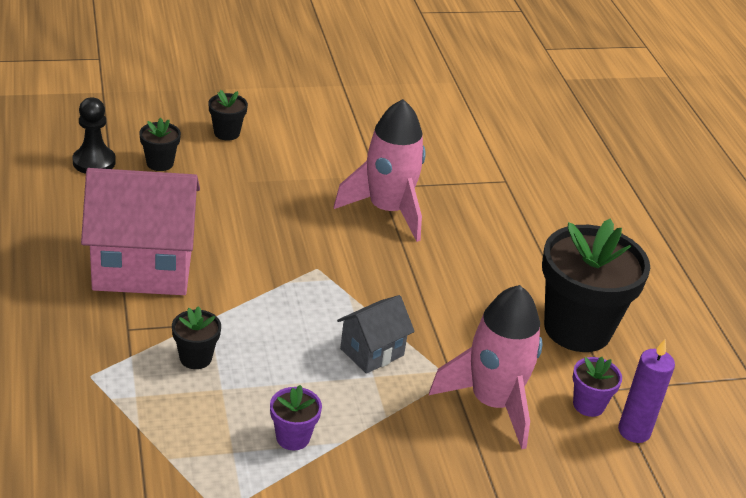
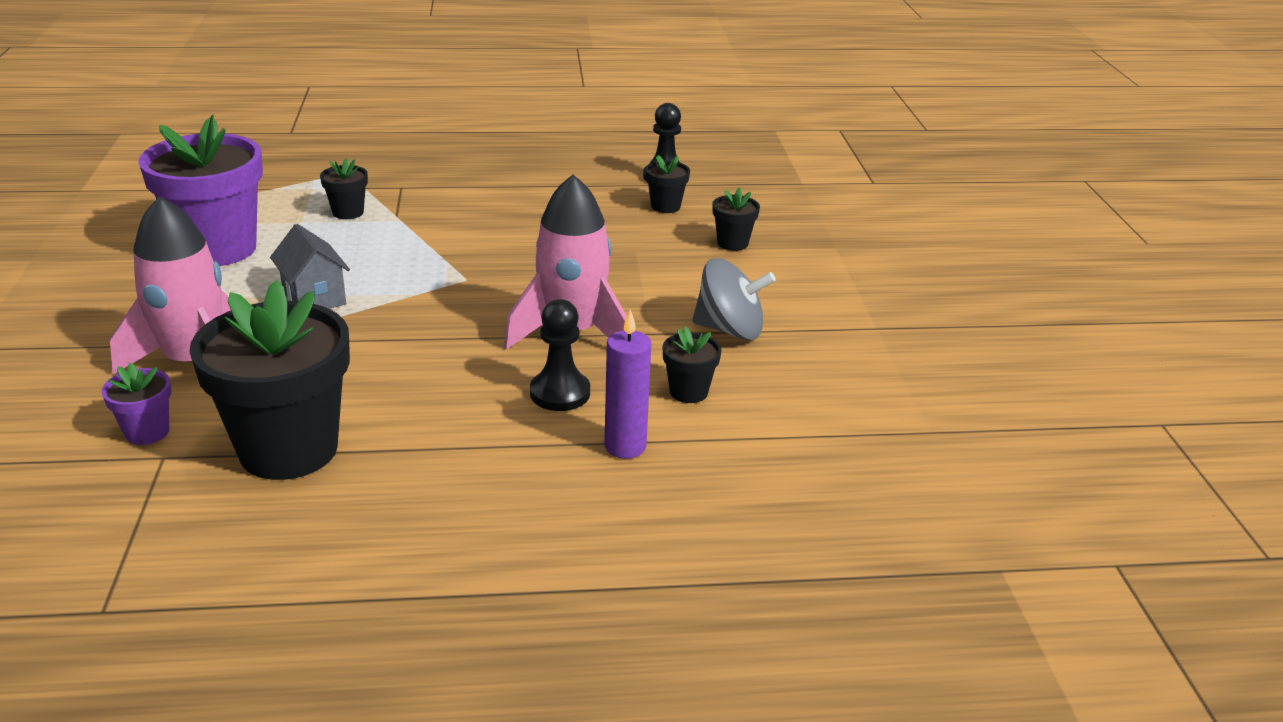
camera: 100 degrees right, 5 degrees down
pink house [81,168,200,295] -> none
purple flower pot [270,385,322,450] -> purple flower pot [138,114,263,266], size x2.28
purple candle [618,339,675,443] -> purple candle moved to [604,309,651,459]
none -> black pawn [530,299,590,411]
none -> black flower pot [663,326,721,403]
none -> grey spinning top [692,258,776,340]

